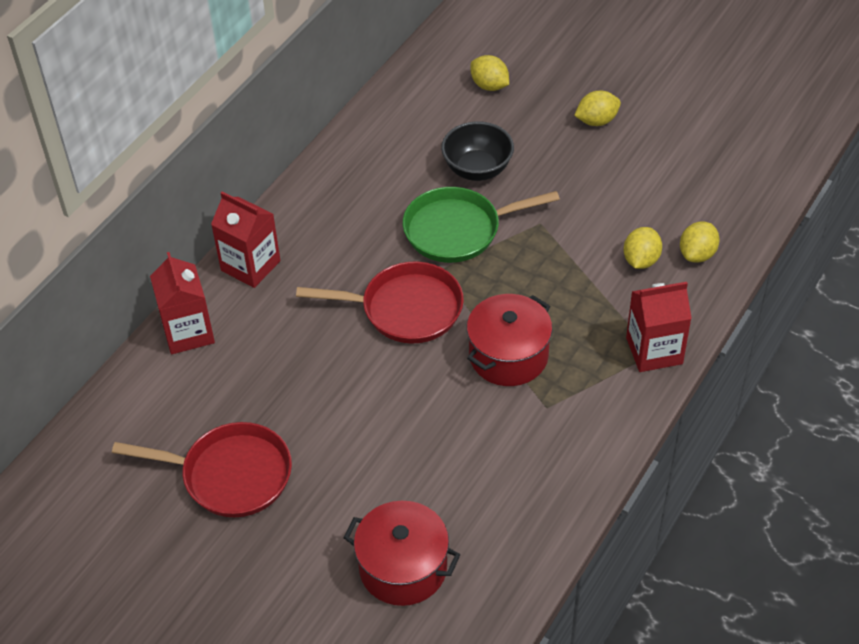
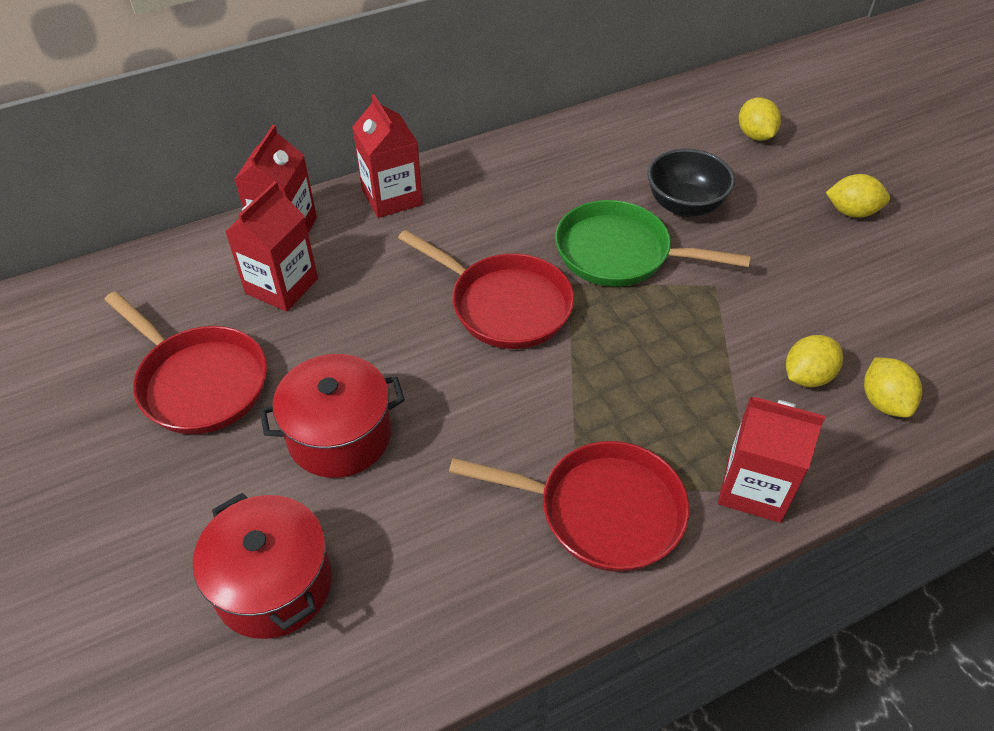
camera: 30 degrees right, 0 degrees up
red pot [467,294,552,386] -> red pot moved to [260,354,405,478]
yellow lemon [680,221,720,263] -> yellow lemon turned 75 degrees counterclockwise [864,358,922,418]
none -> red carton [225,181,318,312]
none -> red pan [449,441,689,572]

